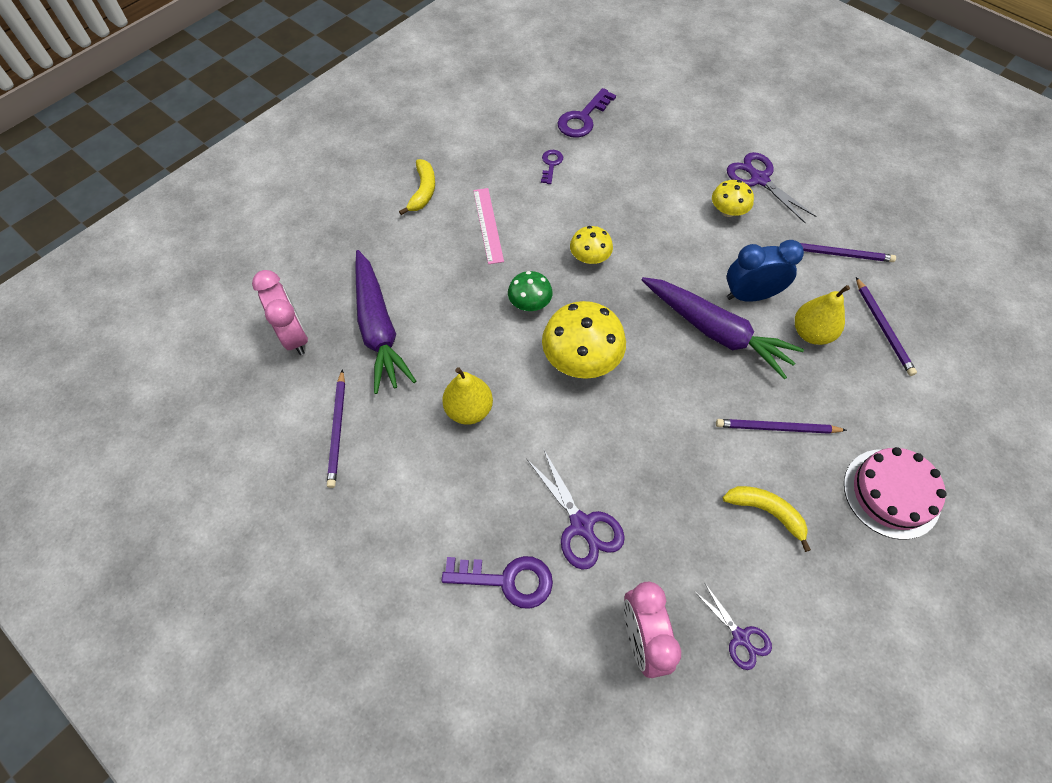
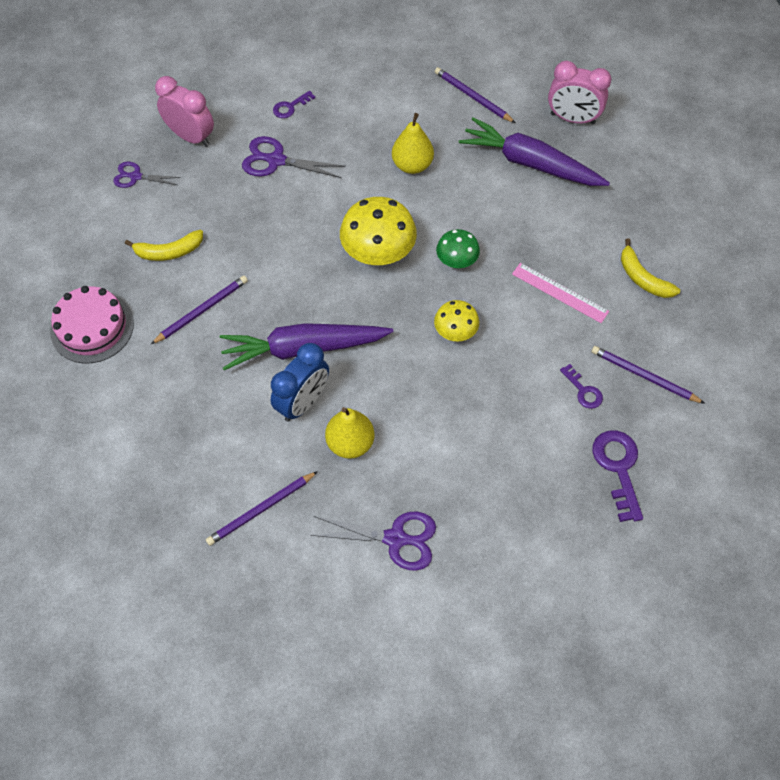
camera: 135 degrees right, 0 degrees up
purple key [442,556,553,609] -> purple key [273,91,315,118], size x0.58
yellow mushroom [712,180,754,217] -> none
yellow pear [795,285,850,345] -> yellow pear moved to [325,407,374,459]
purple pencil [856,277,917,376] -> purple pencil moved to [592,346,705,404]

